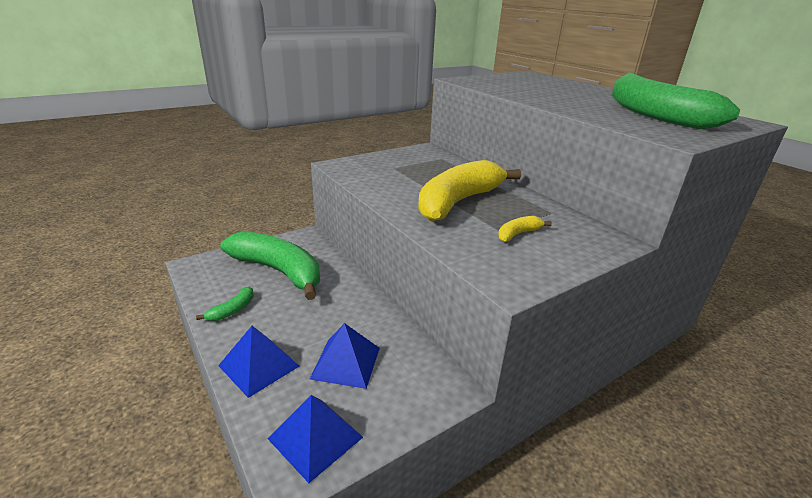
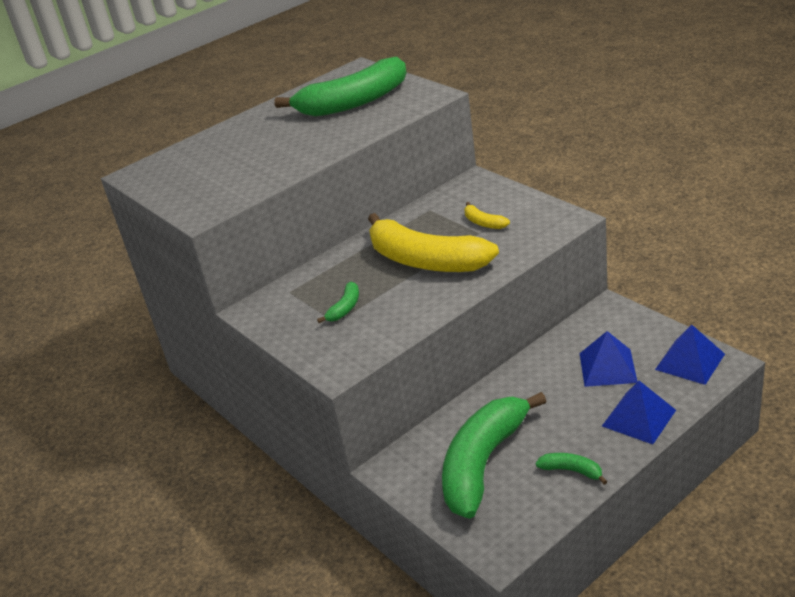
camera: 90 degrees left, 5 degrees up
none -> green banana [317,282,359,323]

